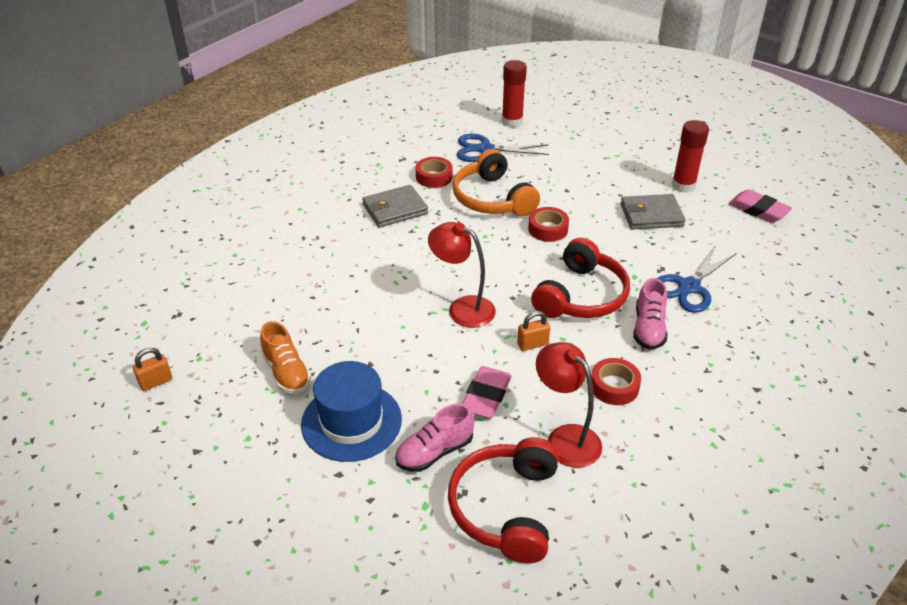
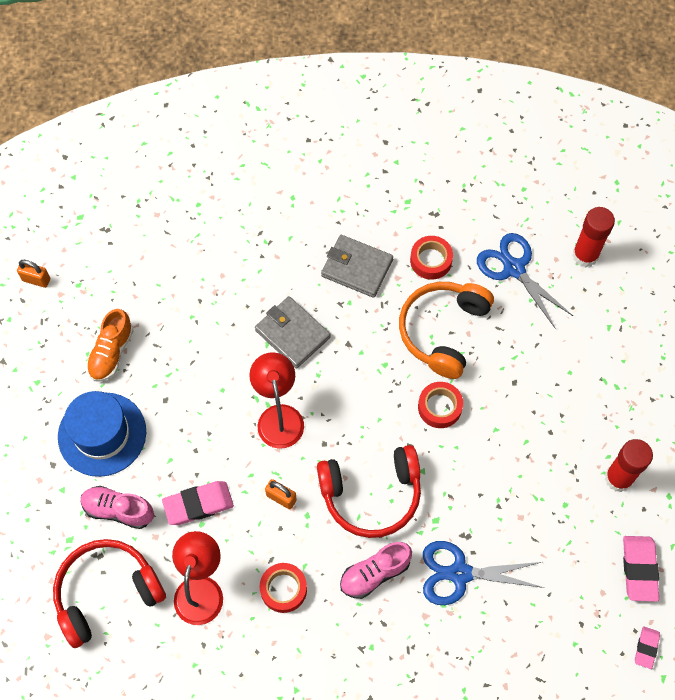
camera: 50 degrees right, 25 degrees up
grey wallet [620,194,686,230] -> grey wallet moved to [255,296,331,369]
none -> pink eraser [635,626,660,669]

